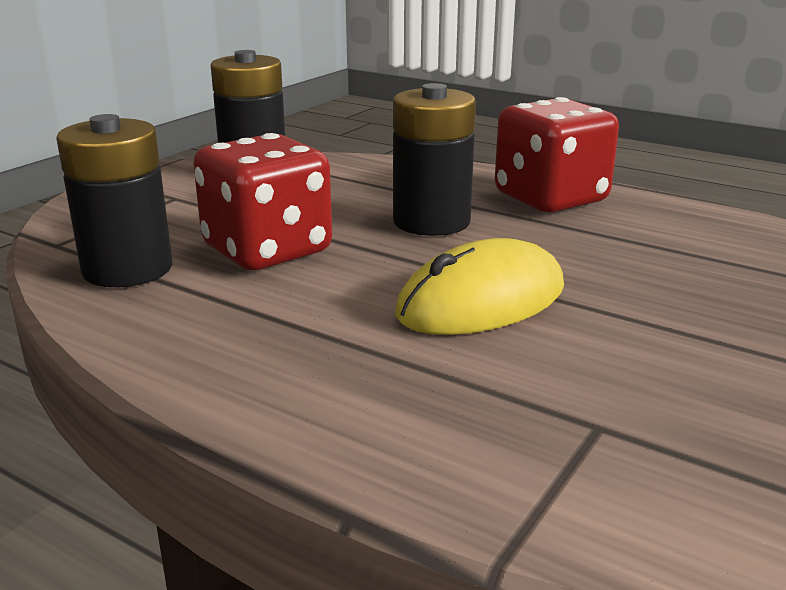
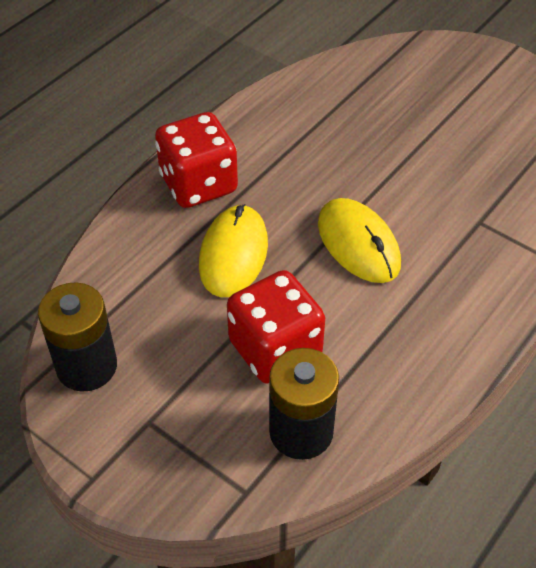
camera: 85 degrees left, 25 degrees up
black battery [393,83,476,236] -> yellow mouse [199,204,268,297]

